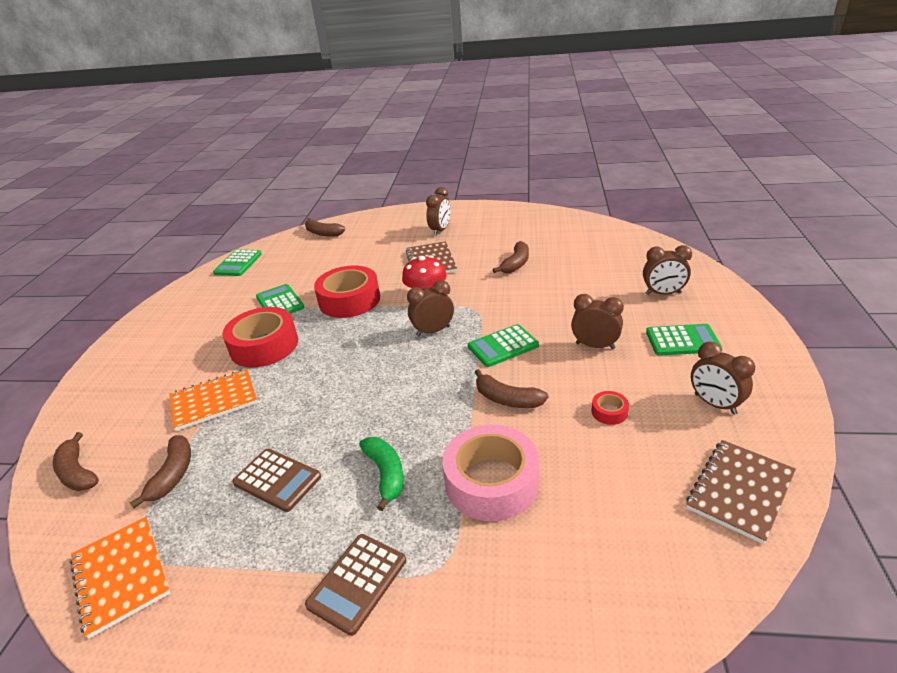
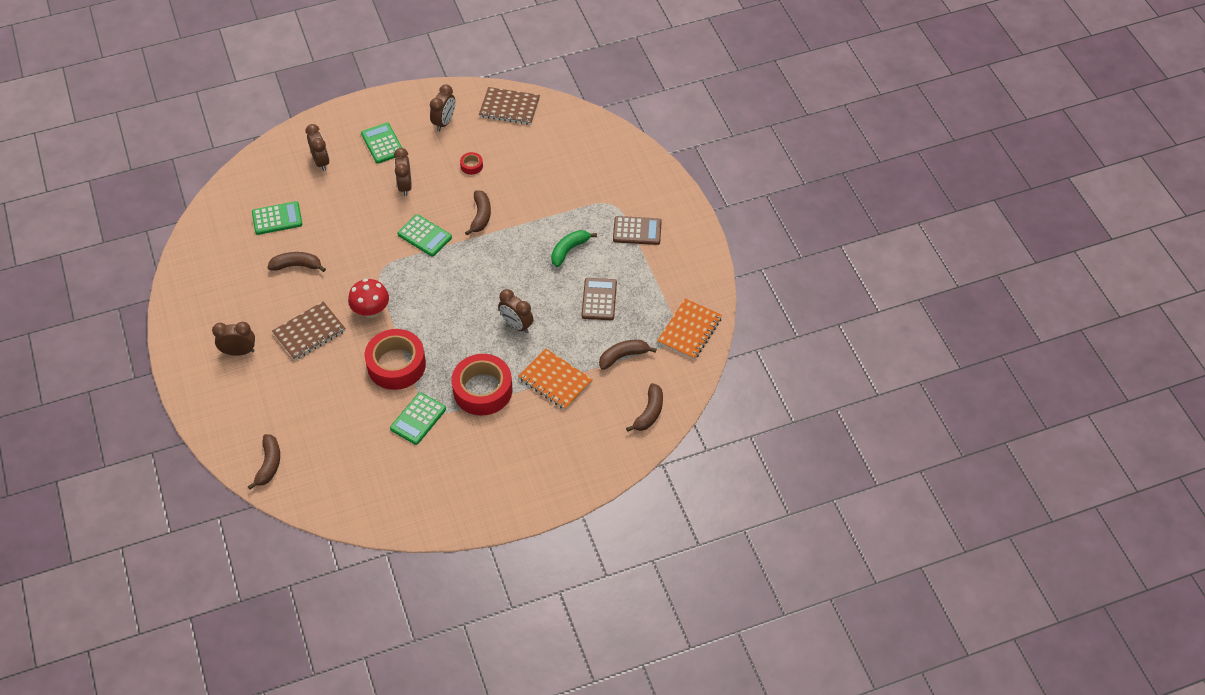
camera: 120 degrees left, 20 degrees up
green calculator [213,250,262,276] -> green calculator moved to [252,201,302,235]
brown clock [407,280,454,336] -> brown clock moved to [498,289,534,333]
pink tape [442,425,539,521] -> none

